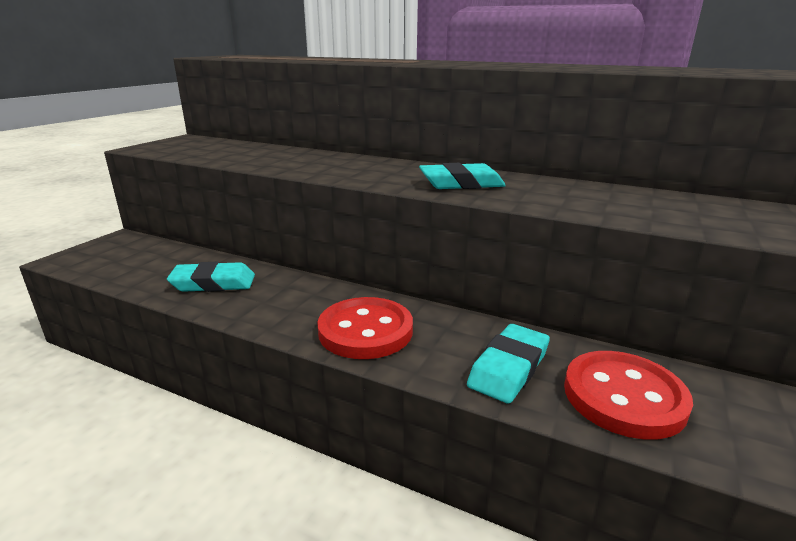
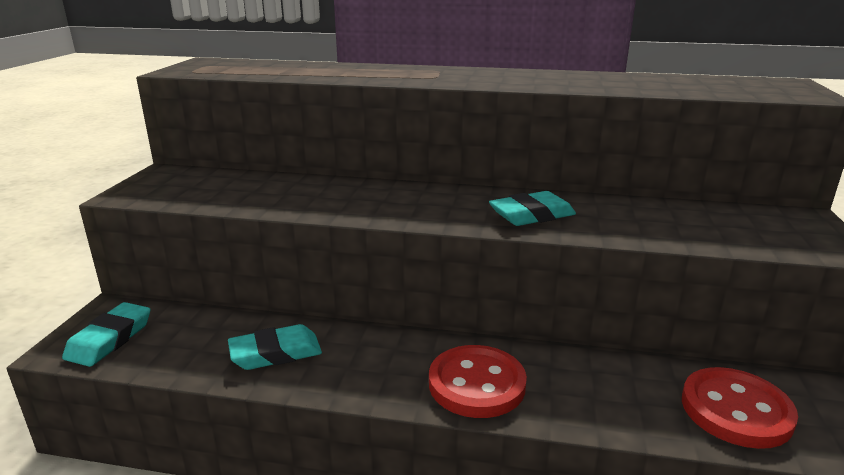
camera: 15 degrees left, 0 degrees up
turquoise eraser [467,324,550,403] -> turquoise eraser moved to [62,302,150,367]

